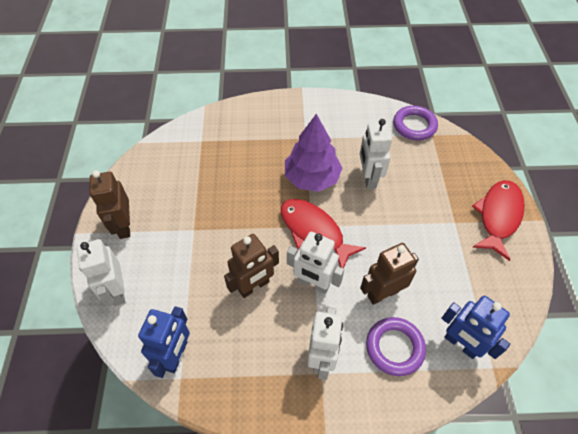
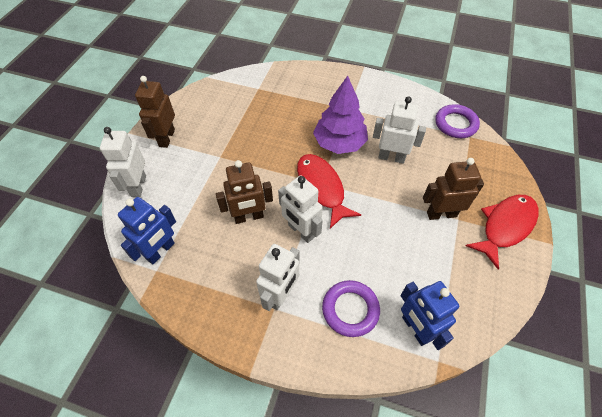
camera: 20 degrees right, 0 degrees up
white robot [360,119,392,189] -> white robot turned 90 degrees clockwise [373,96,426,164]
brown robot [360,243,419,305] -> brown robot moved to [423,158,484,220]

